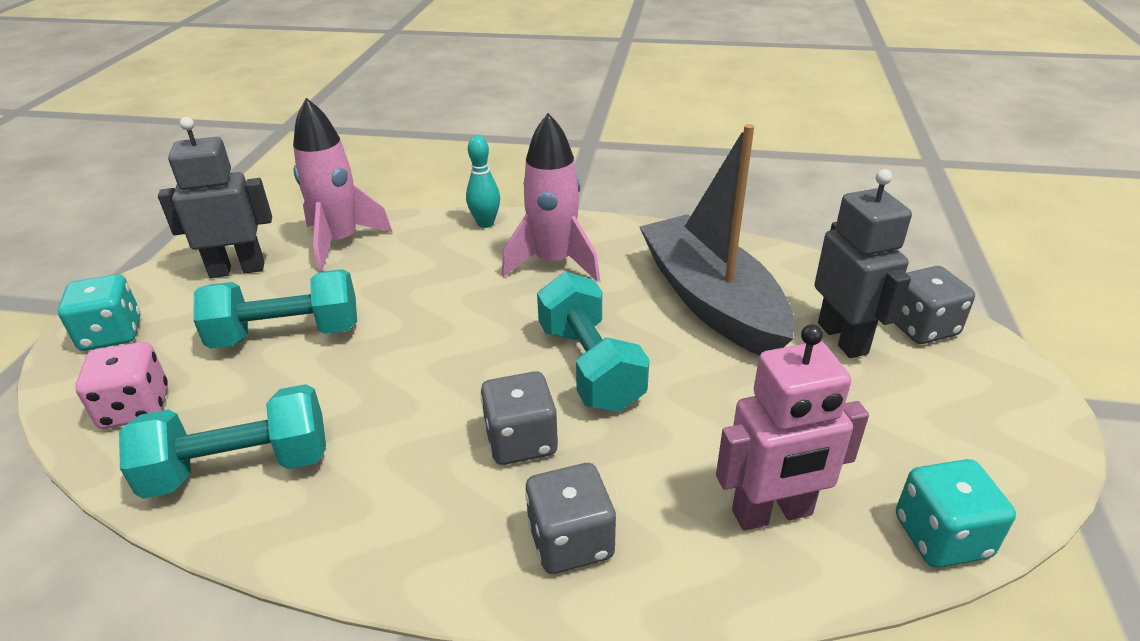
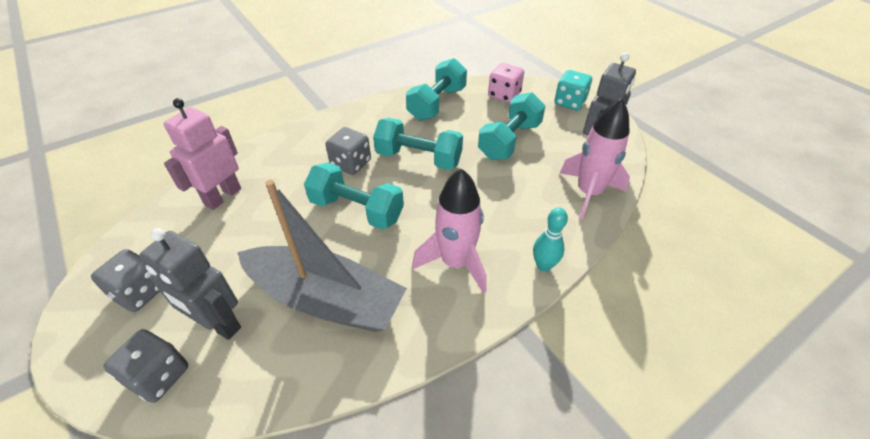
camera: 135 degrees right, 10 degrees up
grey dice [525,463,616,574] -> grey dice moved to [91,249,160,312]
turquoise dice [896,459,1016,568] -> none
none -> turquoise dumbbell [373,118,463,170]

